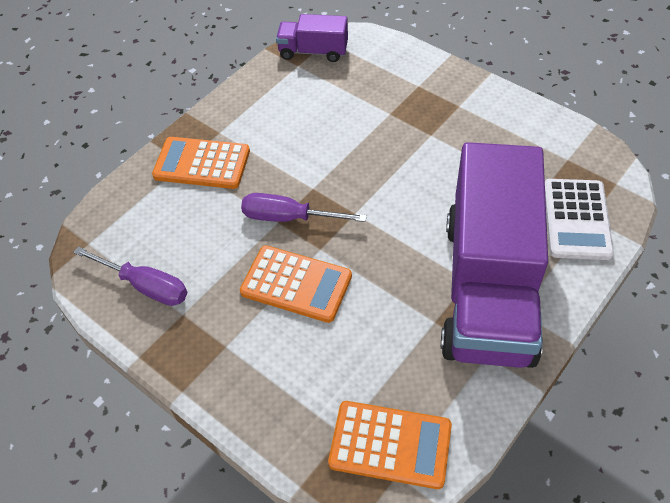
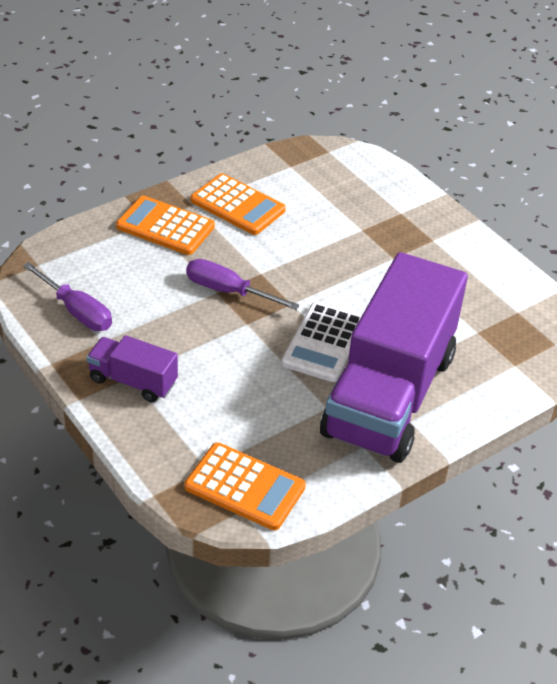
camera: 10 degrees right, 10 degrees down
orange calculator [240,245,352,323] -> orange calculator moved to [190,174,286,235]
purple truck [276,14,348,62] -> purple truck moved to [87,335,178,402]
white calculator [545,179,614,260] -> white calculator moved to [281,302,362,382]

